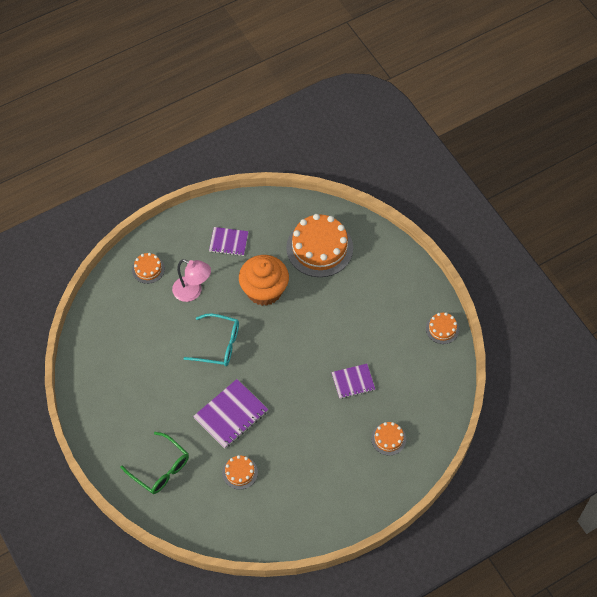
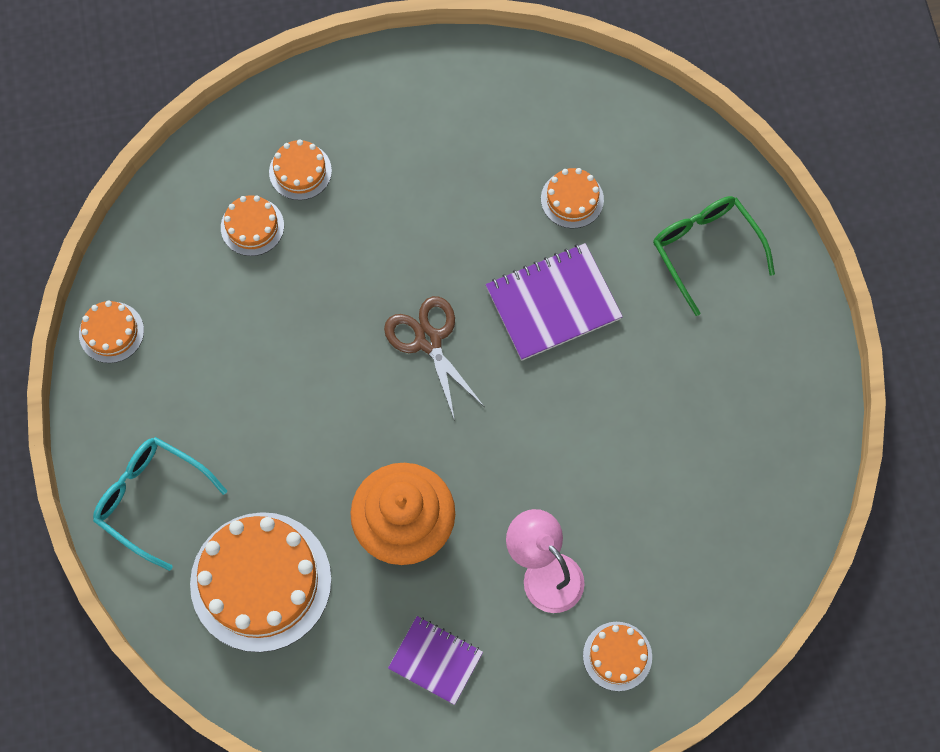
camera: 160 degrees left, 10 degrees up
turquoise glasses [183,313,239,366] -> turquoise glasses moved to [93,437,227,571]
purple notebook [331,364,375,399] -> none
none -> orange cake [221,195,284,256]
none -> brown scissors [384,296,484,421]

